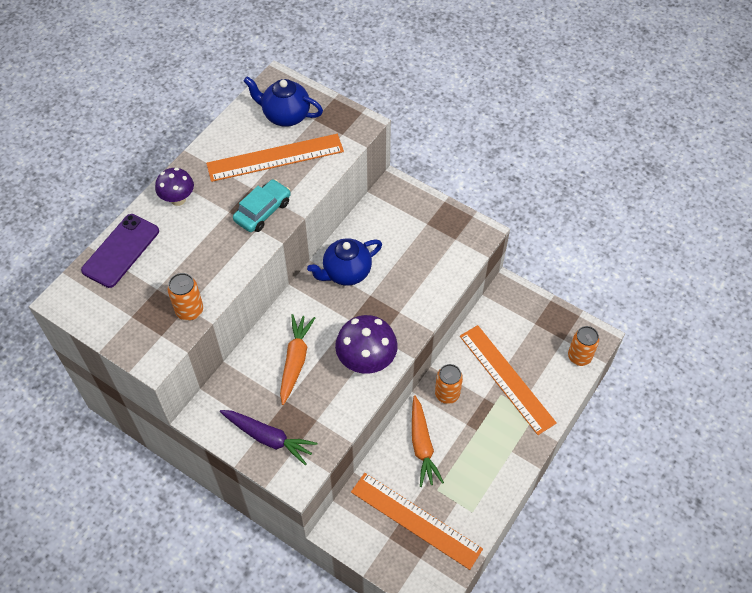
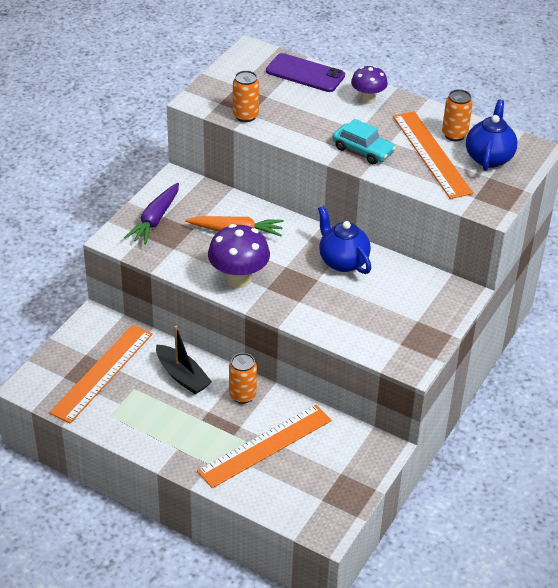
camera: 85 degrees right, 15 degrees down
orange carrot [412,395,444,487] -> black boat [156,326,212,394]
orange can [568,326,599,366] -> orange can moved to [442,89,473,141]

